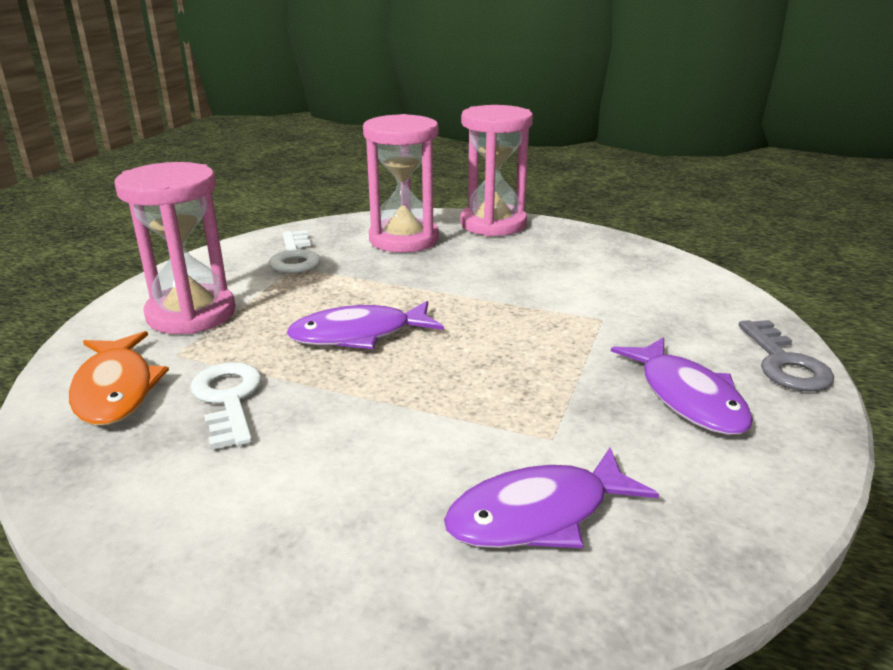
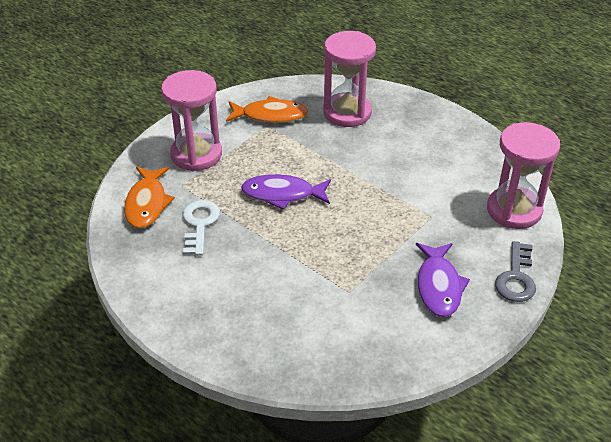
camera: 20 degrees right, 15 degrees up
white key [269,230,320,273] -> orange fish [226,96,308,123]
purple fish [444,448,659,548] -> none
pink hourglass [460,105,533,236] -> pink hourglass moved to [487,122,560,229]

